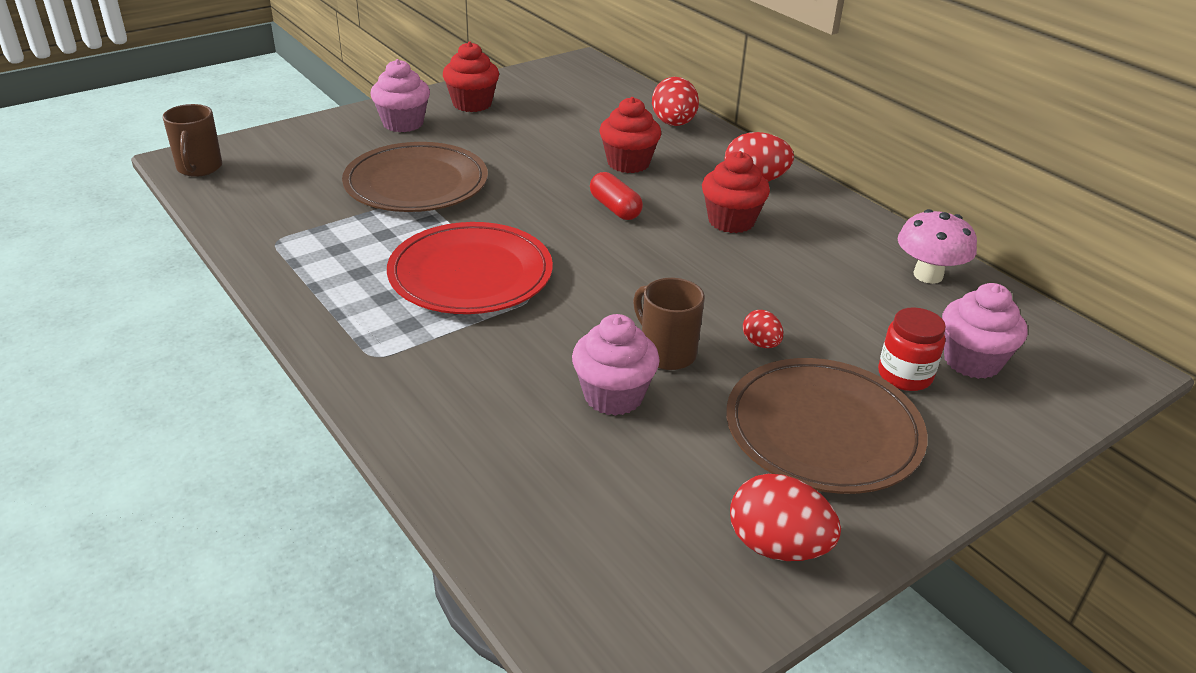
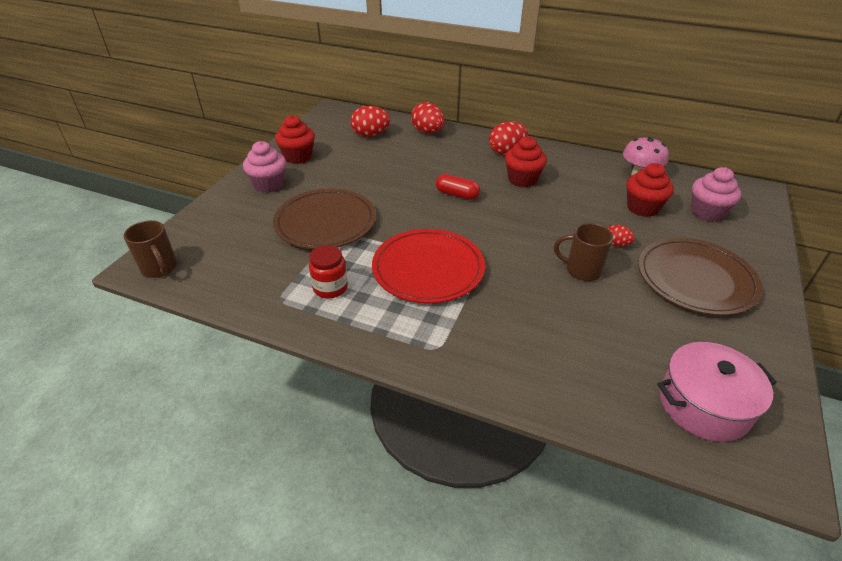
camera: 30 degrees left, 5 degrees up
pink cupcake [572,314,660,416] -> none
red cupcake [600,97,661,173] -> red cupcake moved to [626,163,674,217]
red egg [730,474,841,561] -> red egg moved to [350,106,390,137]
red jar [878,307,946,391] -> red jar moved to [309,245,348,298]
none -> pink pot [657,342,777,442]

